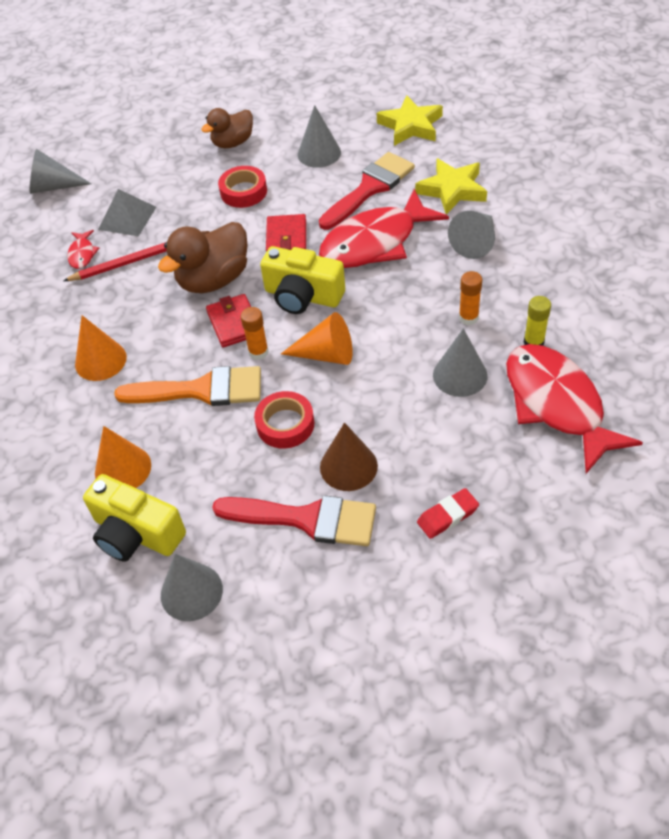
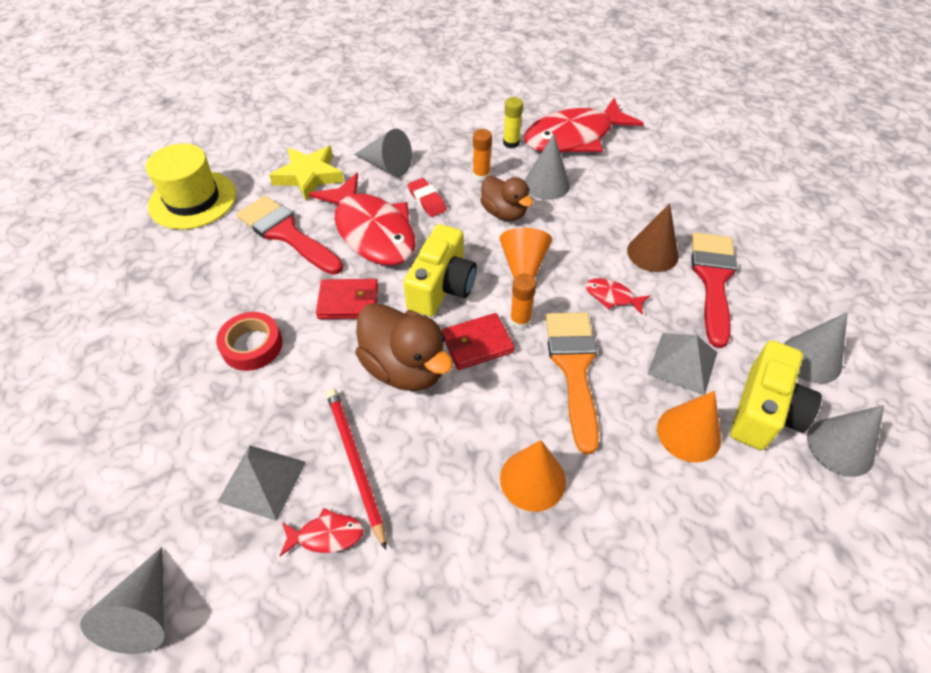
camera: 95 degrees left, 0 degrees up
brown duck [201,108,253,148] -> brown duck moved to [480,176,533,221]
red tape [254,391,314,448] -> red fish [585,278,650,315]
grey cone [298,105,341,168] -> grey cone moved to [807,405,884,477]
yellow star [377,95,443,146] -> yellow hat [146,144,236,230]
red eraser [417,488,479,539] -> red eraser moved to [408,178,447,217]
none -> grey pyramid [647,333,717,395]

